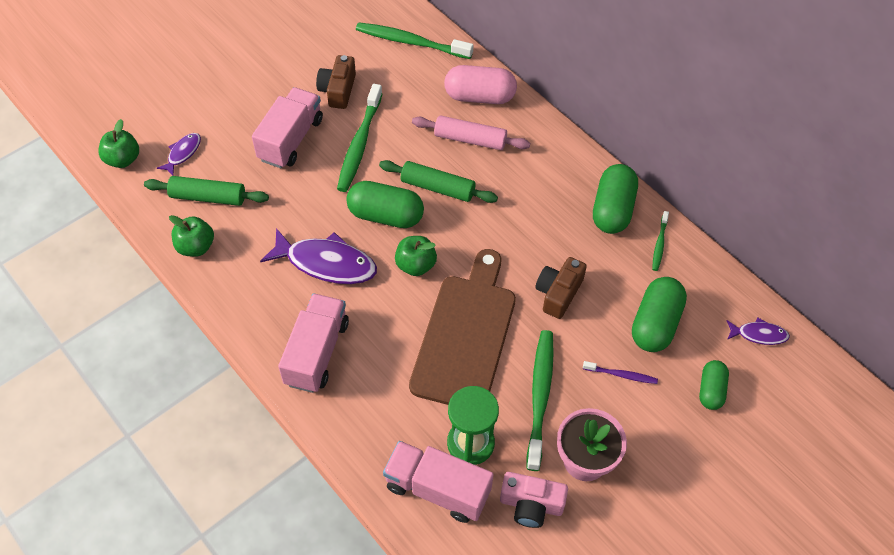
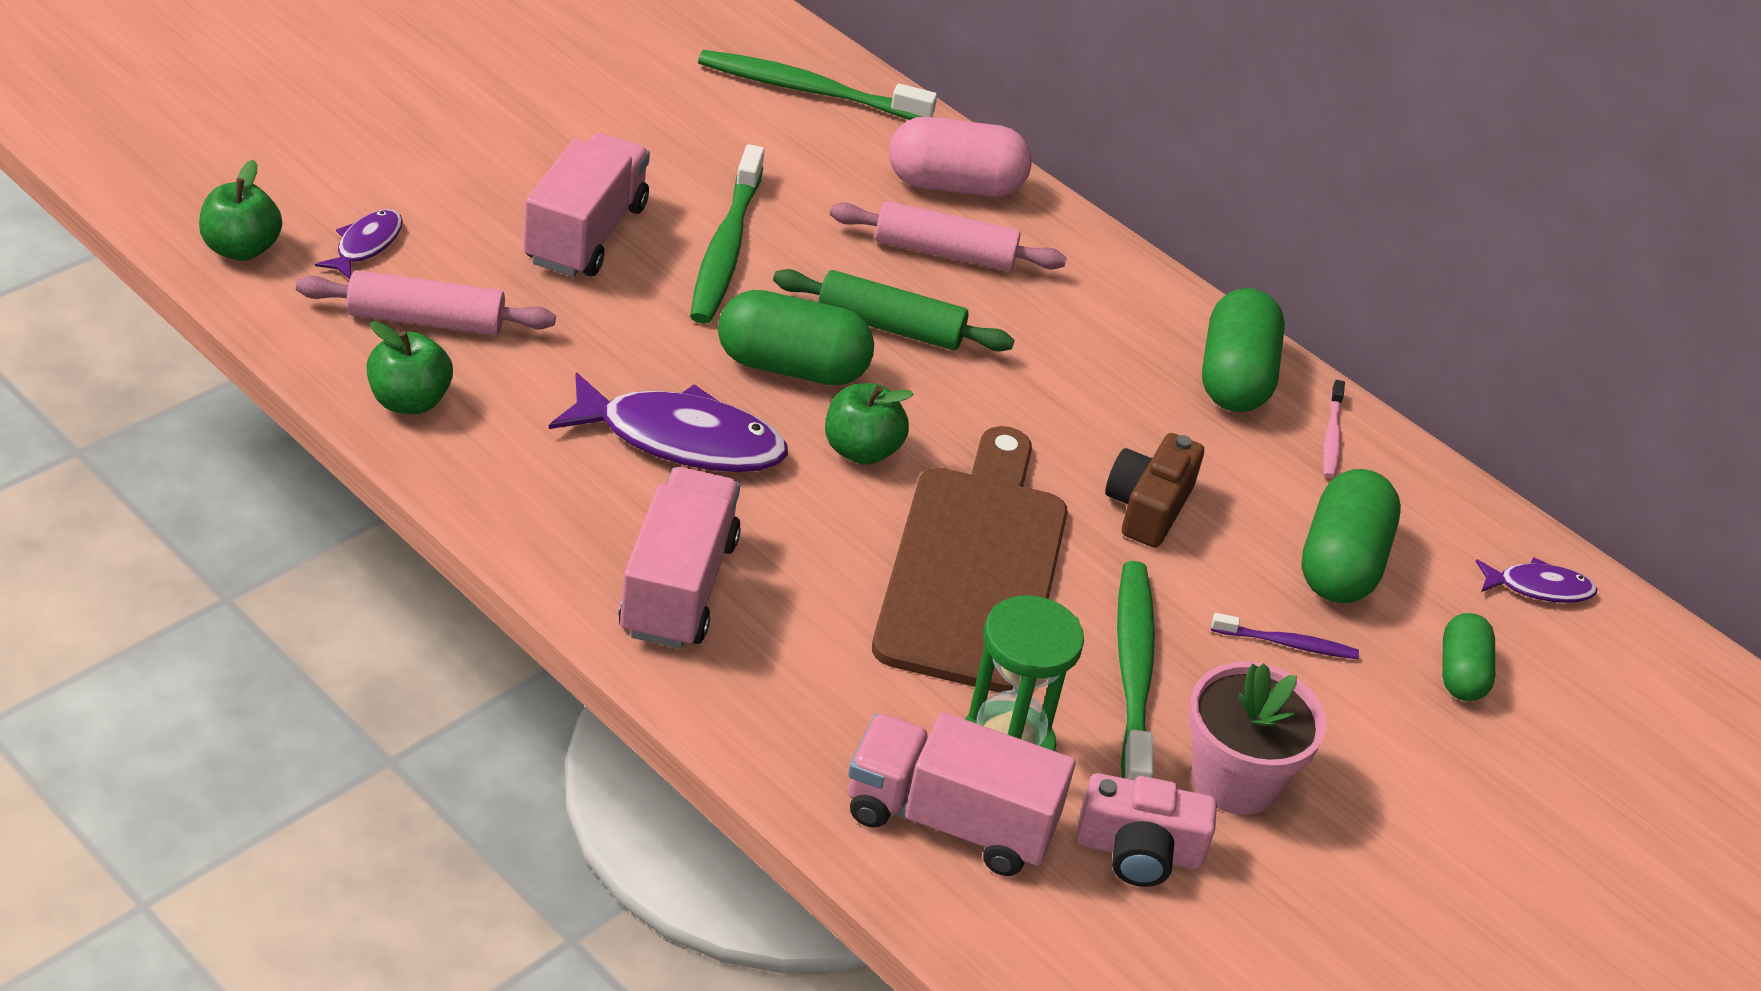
camera: 10 degrees left, 15 degrees down
green rolling pin [144,176,269,206] -> pink rolling pin [296,270,556,335]
brown camera [316,55,356,109] -> none
green toothbrush [652,211,669,271] -> pink toothbrush [1323,380,1345,479]

